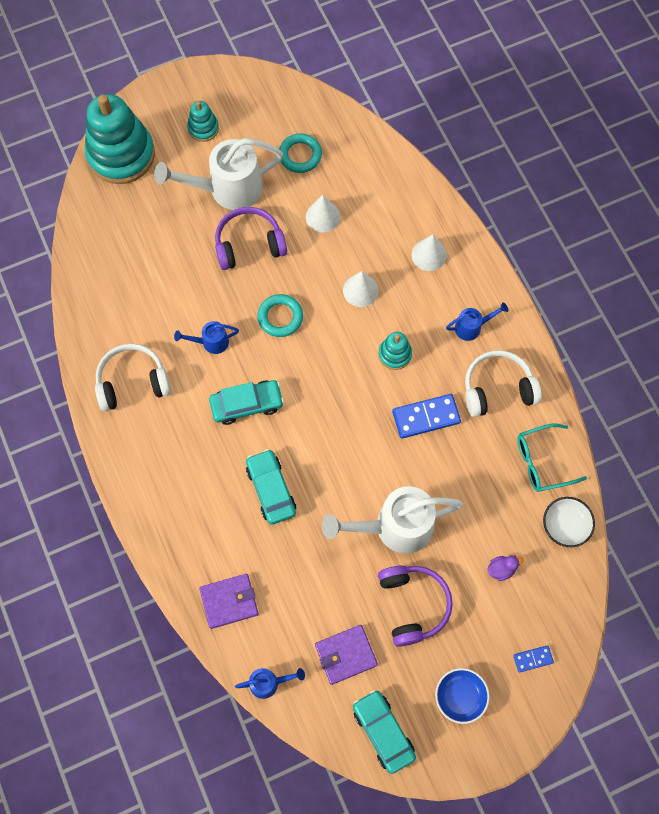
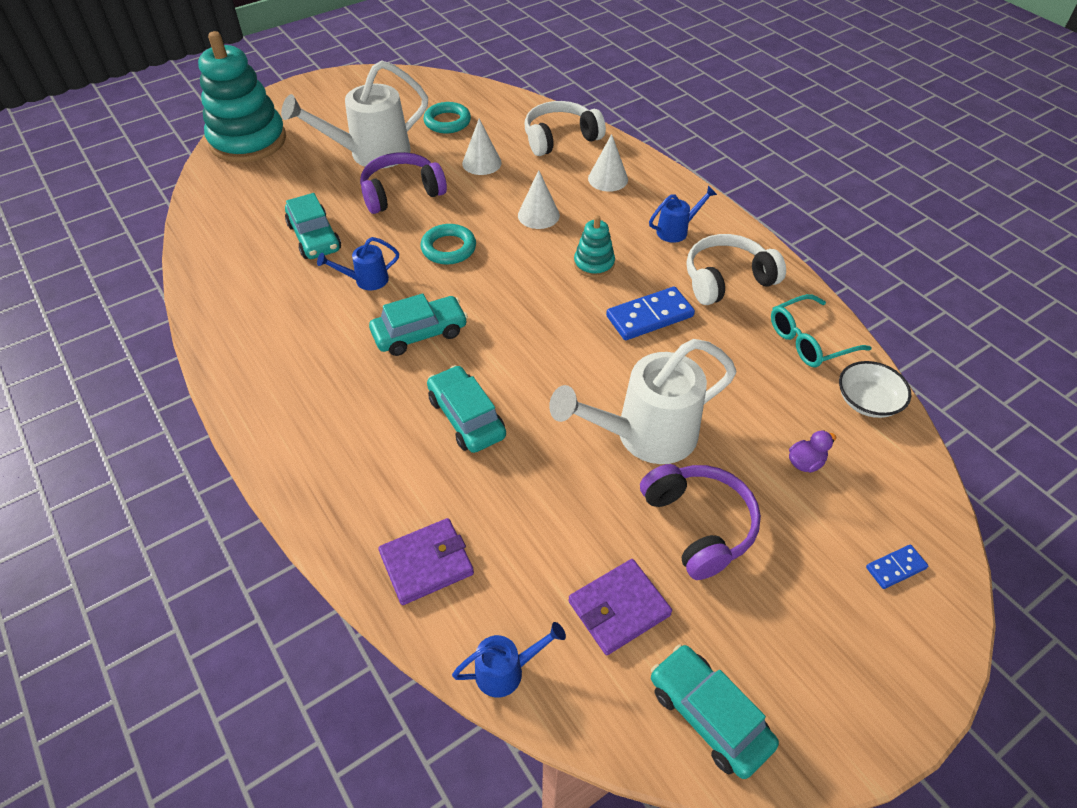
camera: 10 degrees left, 20 degrees down
white headphones [95,343,171,412] -> white headphones moved to [525,101,606,156]
turquoise stacking toy [187,101,219,142] -> none
blue bowl [435,668,490,724] -> none
none -> turquoise car [285,193,341,259]

